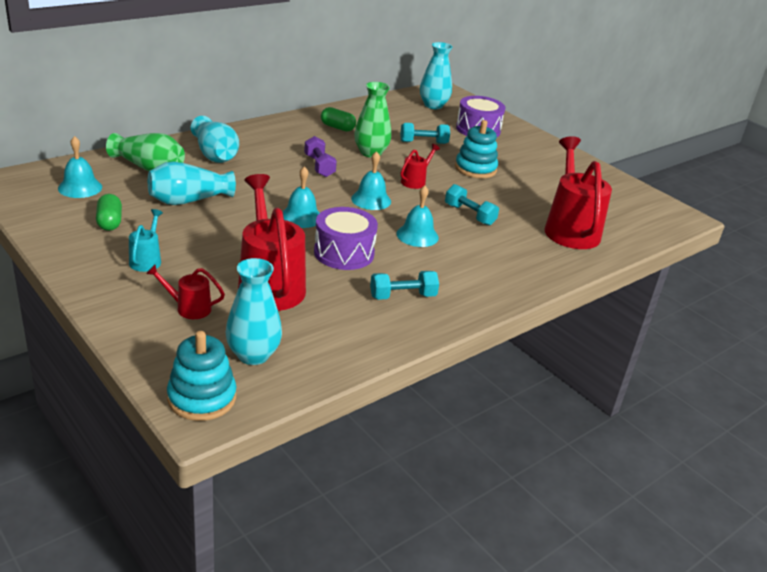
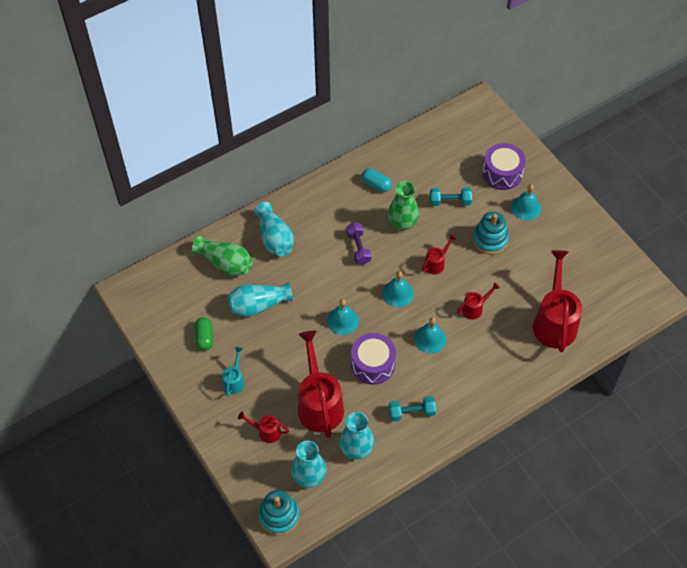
camera: 10 degrees right, 25 degrees up
turquoise bell [58,136,102,198] -> turquoise bell moved to [511,184,541,221]
green capsule [321,107,356,132] -> turquoise capsule [362,168,392,192]
turquoise vase [420,42,452,109] -> turquoise vase moved to [339,412,374,460]
turquoise dumbbell [445,184,499,226] -> red watering can [457,282,500,319]

